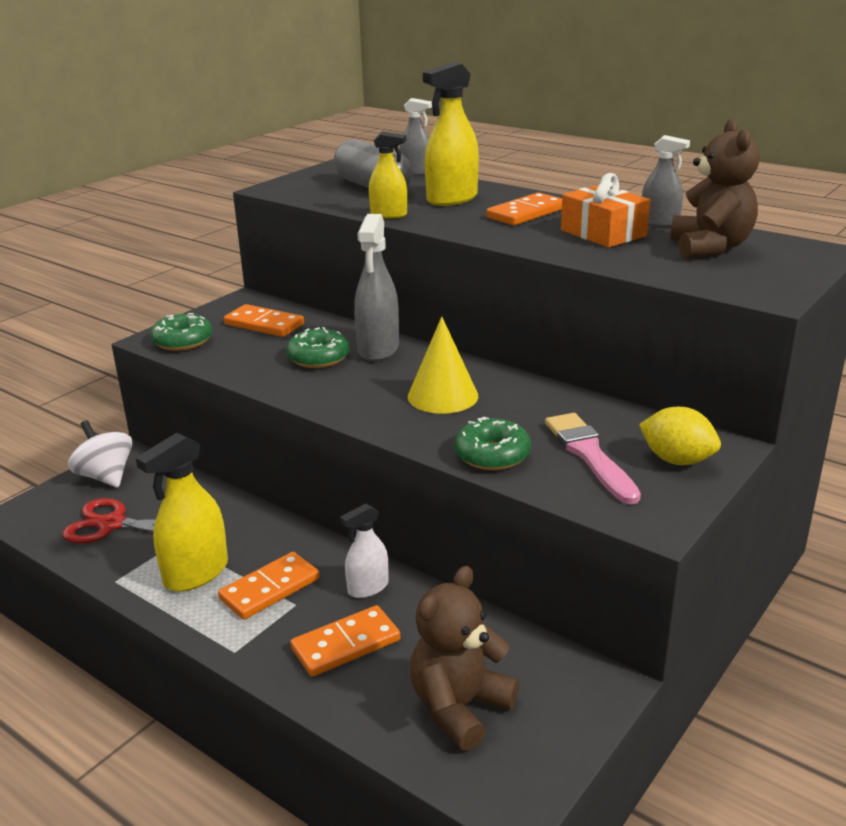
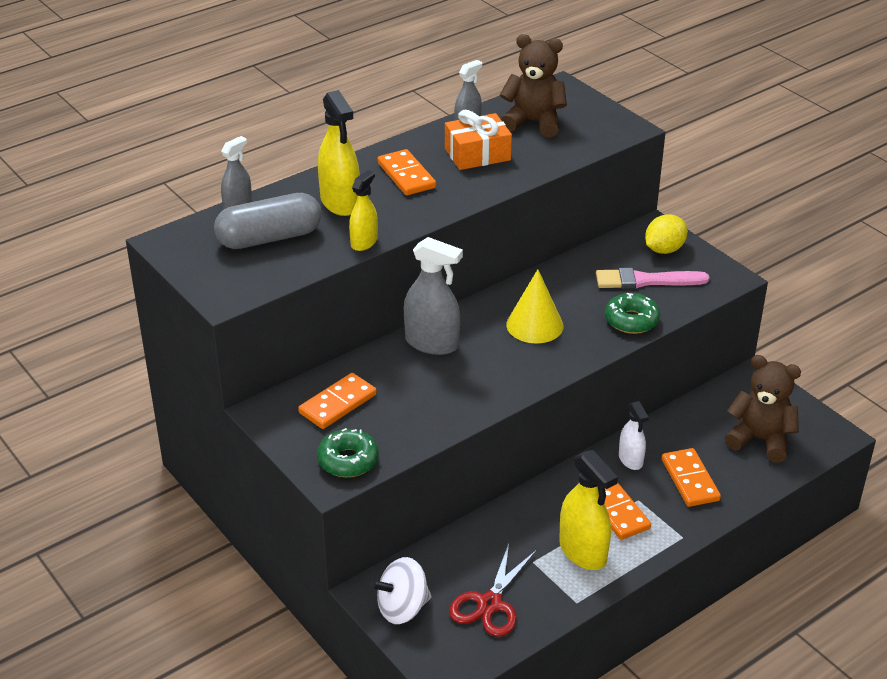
camera: 75 degrees left, 10 degrees up
green donut [286,327,350,368] -> none
brown teddy bear [410,566,519,751] -> brown teddy bear turned 150 degrees clockwise [725,355,801,463]

